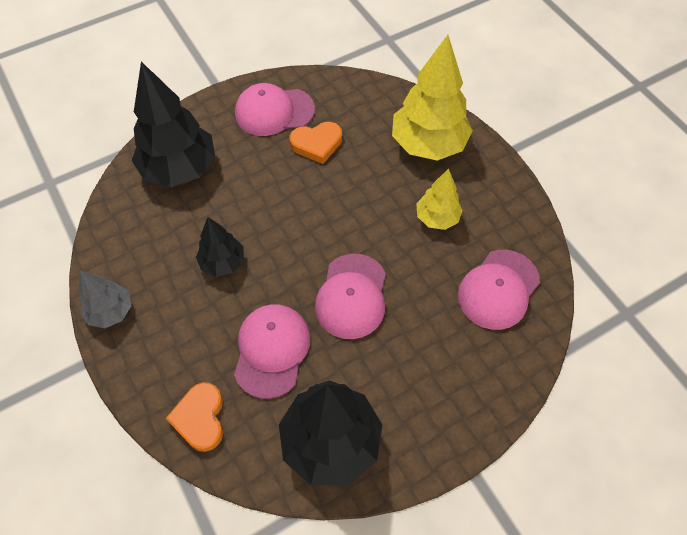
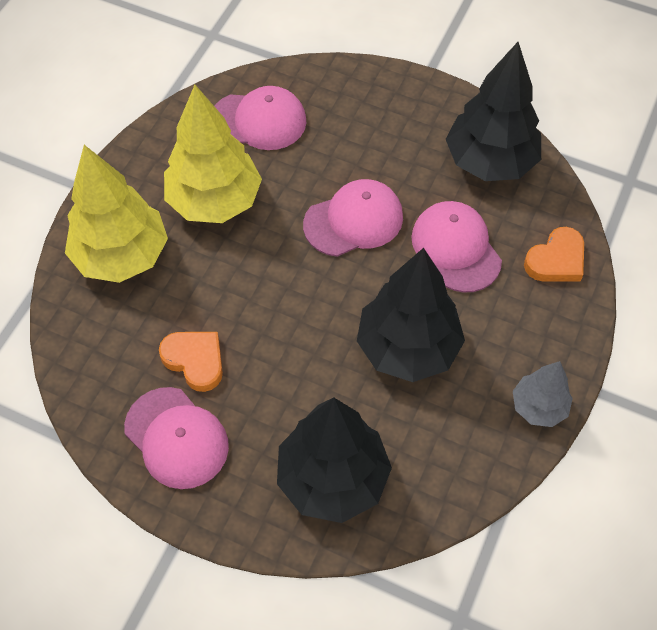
camera: 125 degrees left, 0 degrees up
black tree [196,217,244,277] -> black tree [357,248,465,382], size x1.83
pink cap [234,304,310,399] -> pink cap turned 90 degrees clockwise [411,201,502,293]
yellow tree [416,169,463,230] -> yellow tree [164,85,262,223], size x1.83

